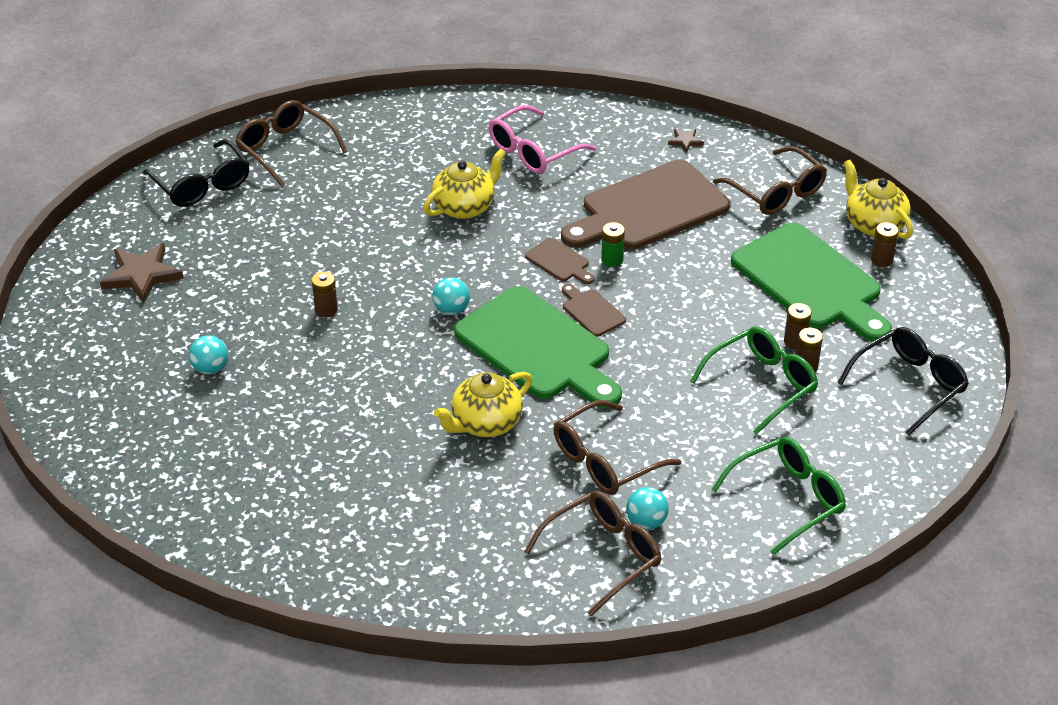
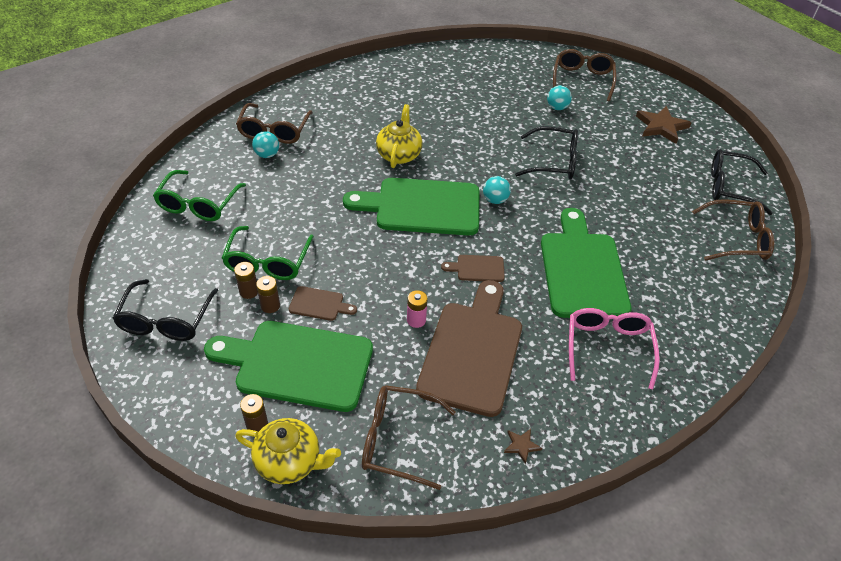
camera: 135 degrees right, 5 degrees up
brown battery [312,272,338,318] -> black glasses [515,126,578,179]
yellow teapot [423,149,506,219] -> green cutting board [541,208,631,318]
brown glasses [553,400,681,495] -> brown glasses moved to [553,49,617,101]
brown cutting board [562,284,626,337] -> brown cutting board moved to [289,286,357,321]
green battery [601,222,625,267] -> none
none -> pink battery [407,290,428,328]

